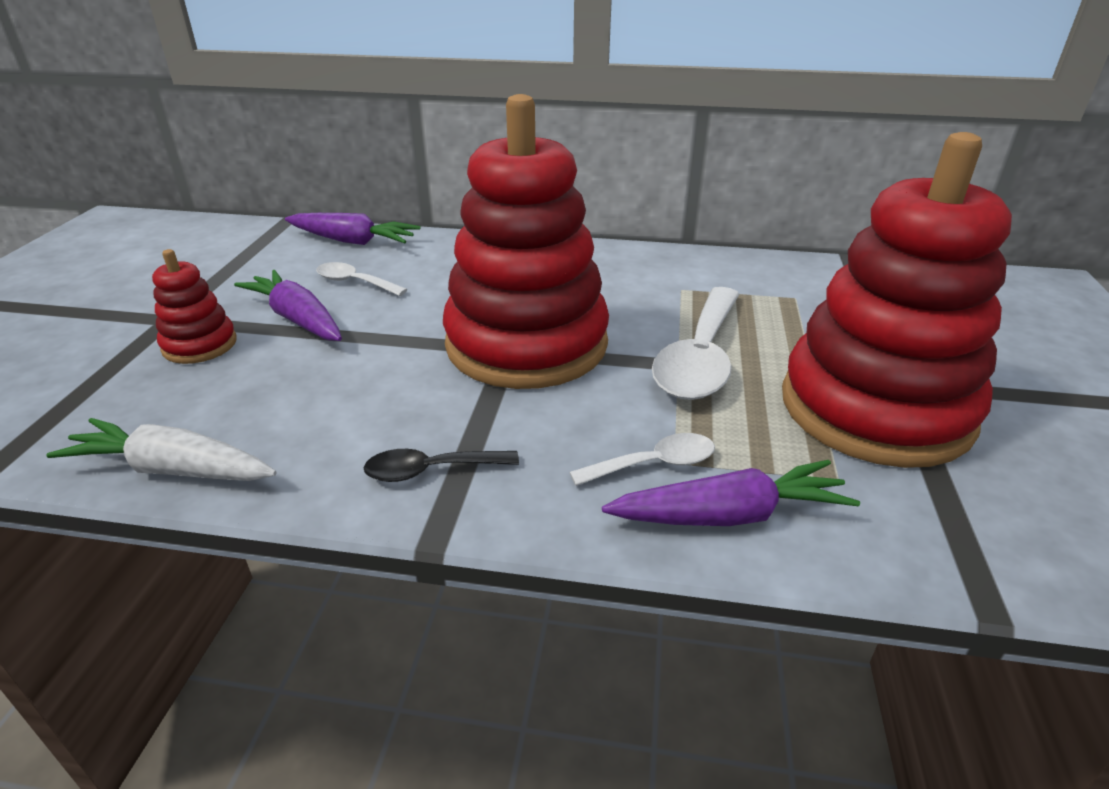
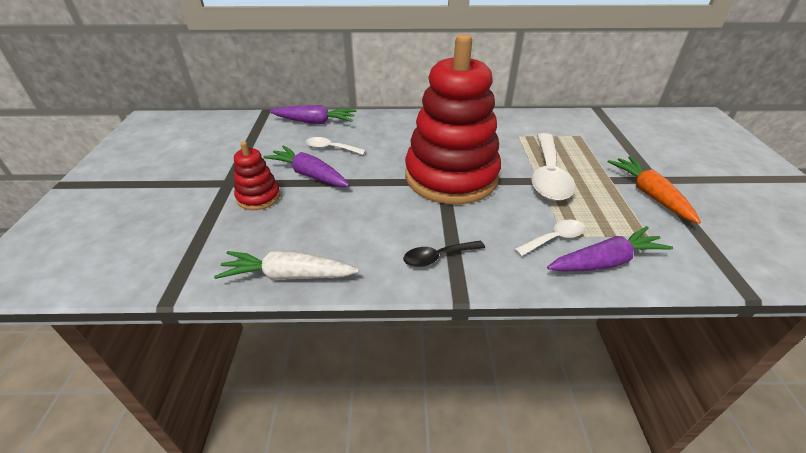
camera: 10 degrees left, 5 degrees up
red stacking toy [782,132,1012,468] -> orange carrot [607,156,701,224]

